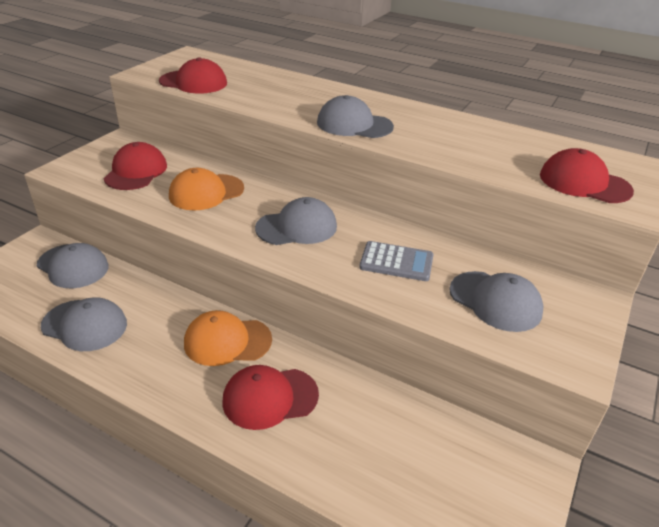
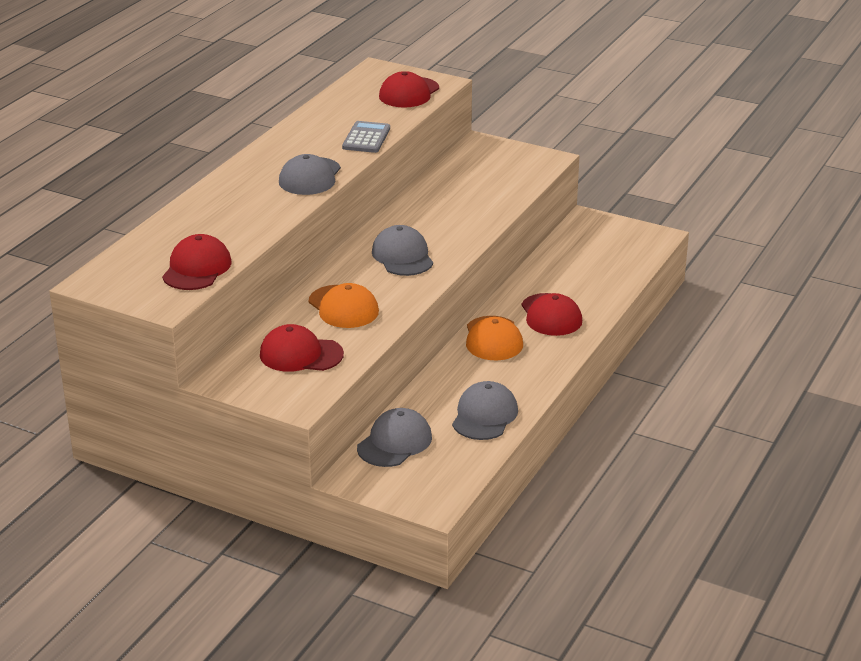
camera: 90 degrees left, 5 degrees down
grey calculator [359,241,434,281] -> grey calculator moved to [342,121,390,153]
grey cap [449,271,543,332] -> none

